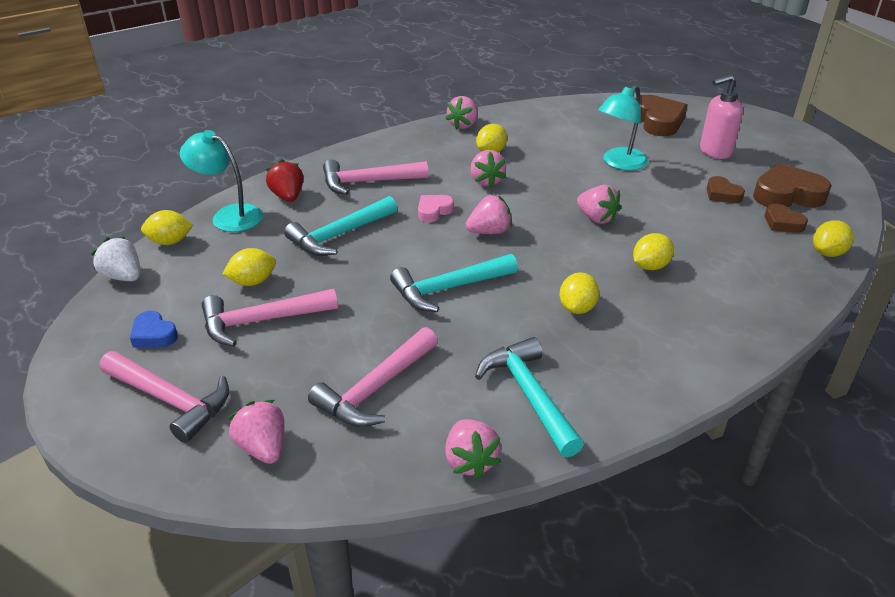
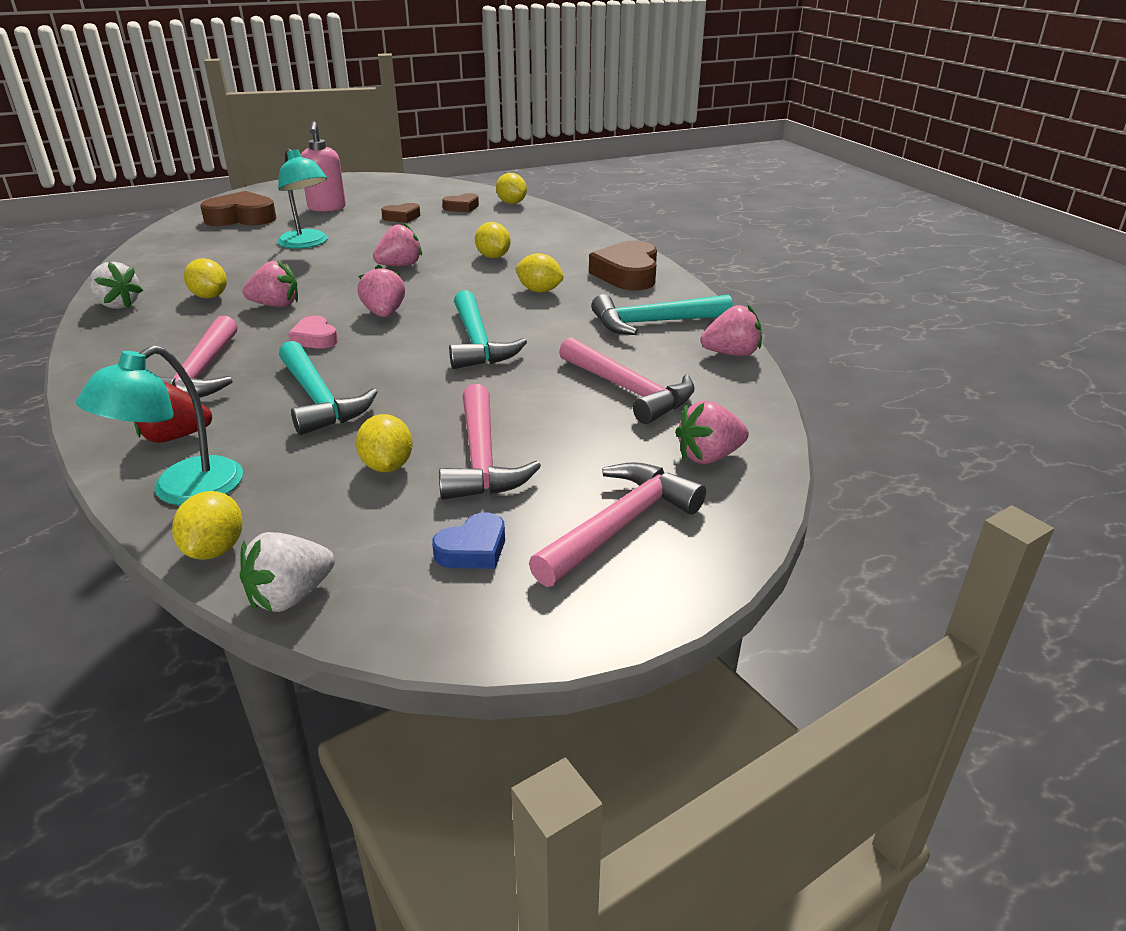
camera: 80 degrees left, 5 degrees down
pink strawberry [445,96,478,130] -> white strawberry [89,262,143,309]
brown heart [753,163,832,208] -> brown heart moved to [589,241,657,290]

